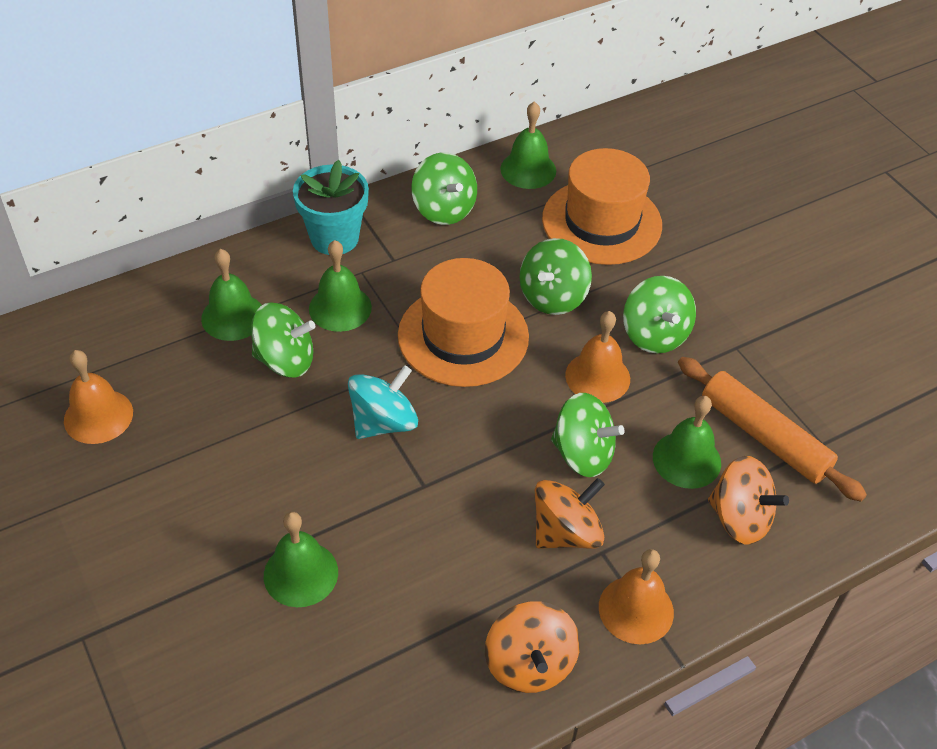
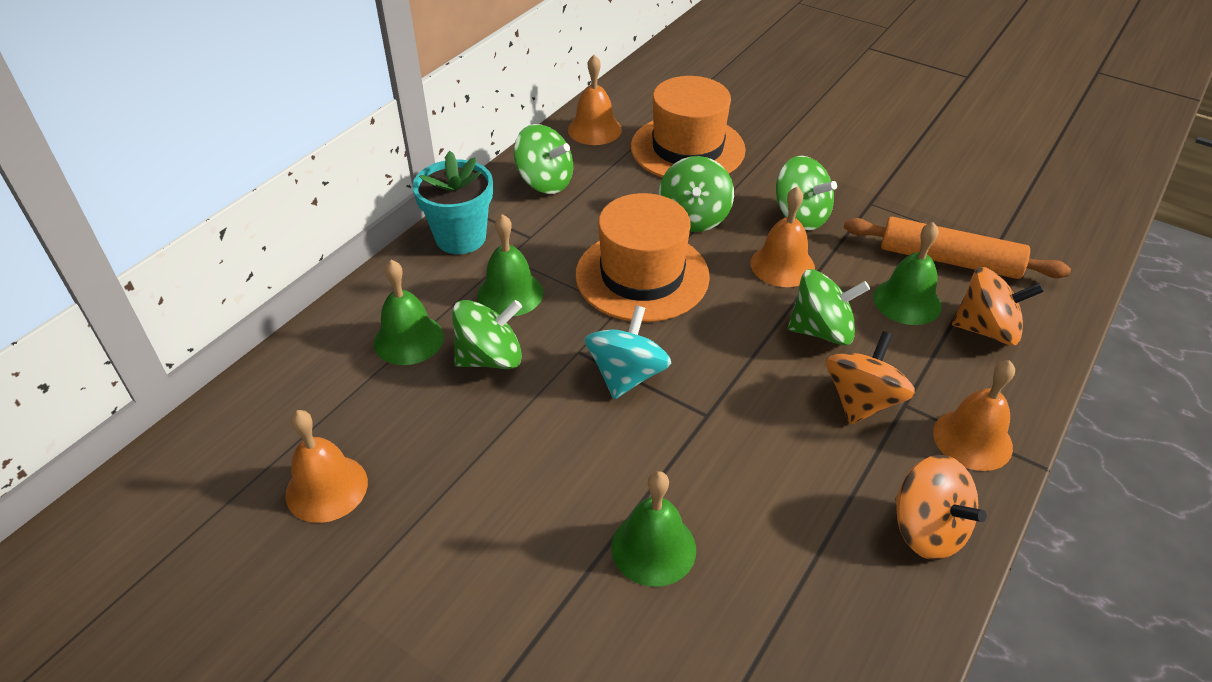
camera: 25 degrees left, 5 degrees down
green bell [500,101,556,189] -> orange bell [568,55,622,145]

